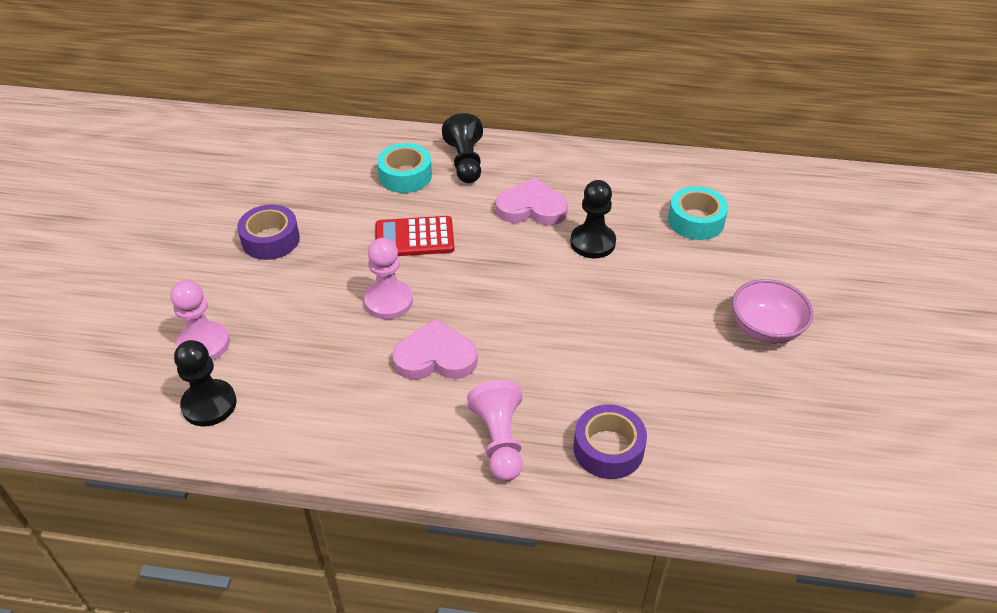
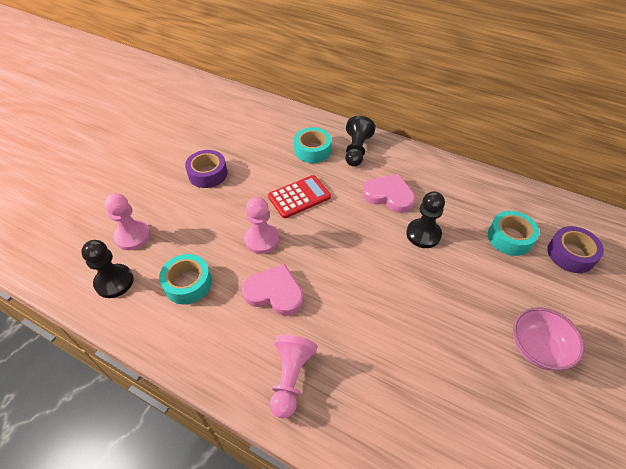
camera: 20 degrees right, 5 degrees up
red calculator [376,216,455,256] -> red calculator turned 135 degrees clockwise [268,175,331,218]
purple tape [573,404,647,479] -> purple tape moved to [547,226,604,273]
none -> turquoise tape [159,254,212,304]

